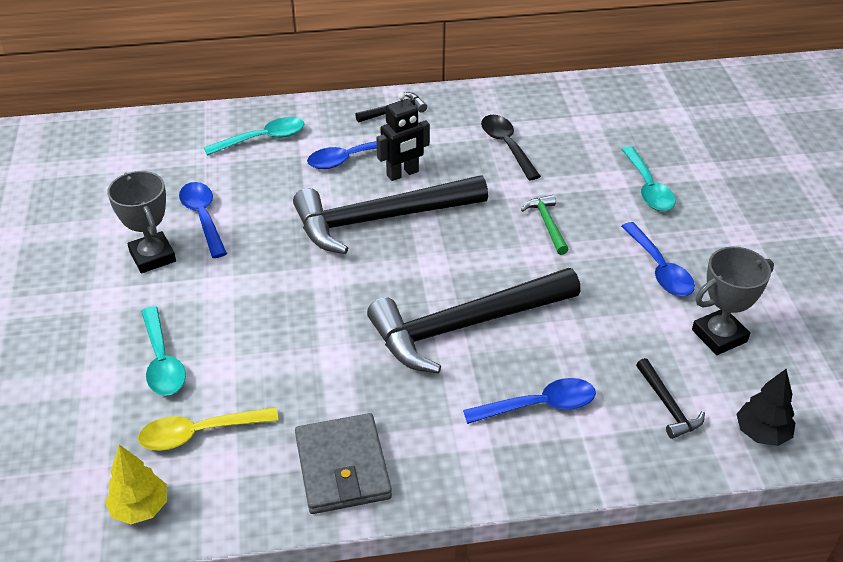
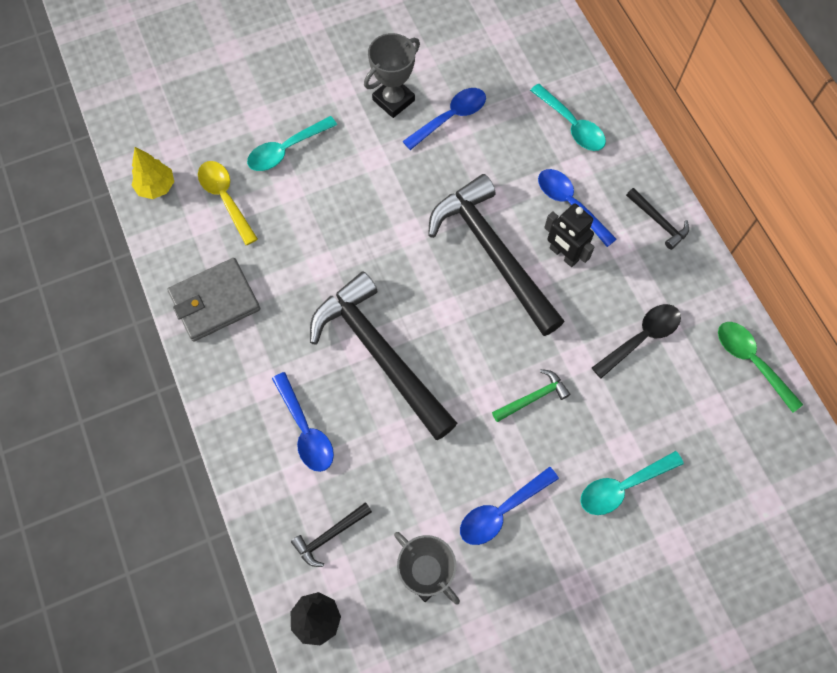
camera: 75 degrees right, 25 degrees up
none -> green spoon [718,322,803,413]

